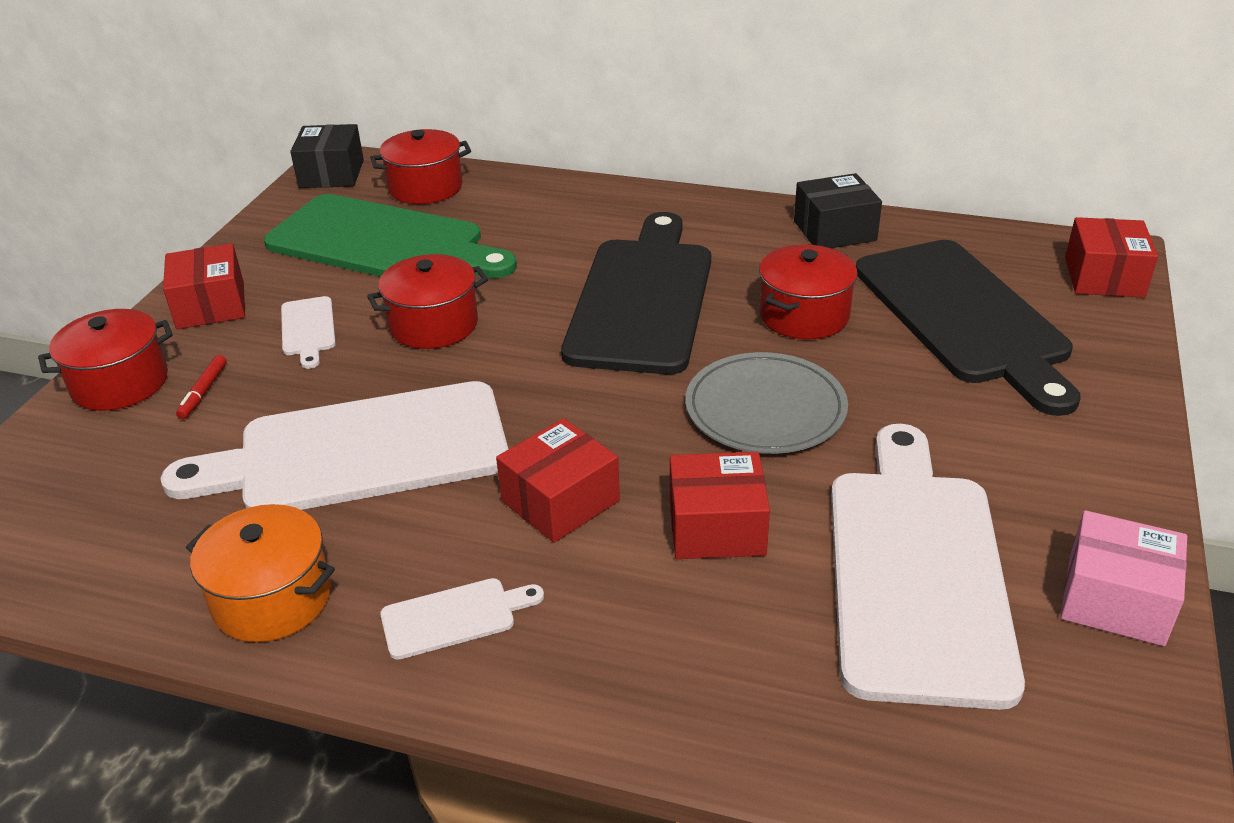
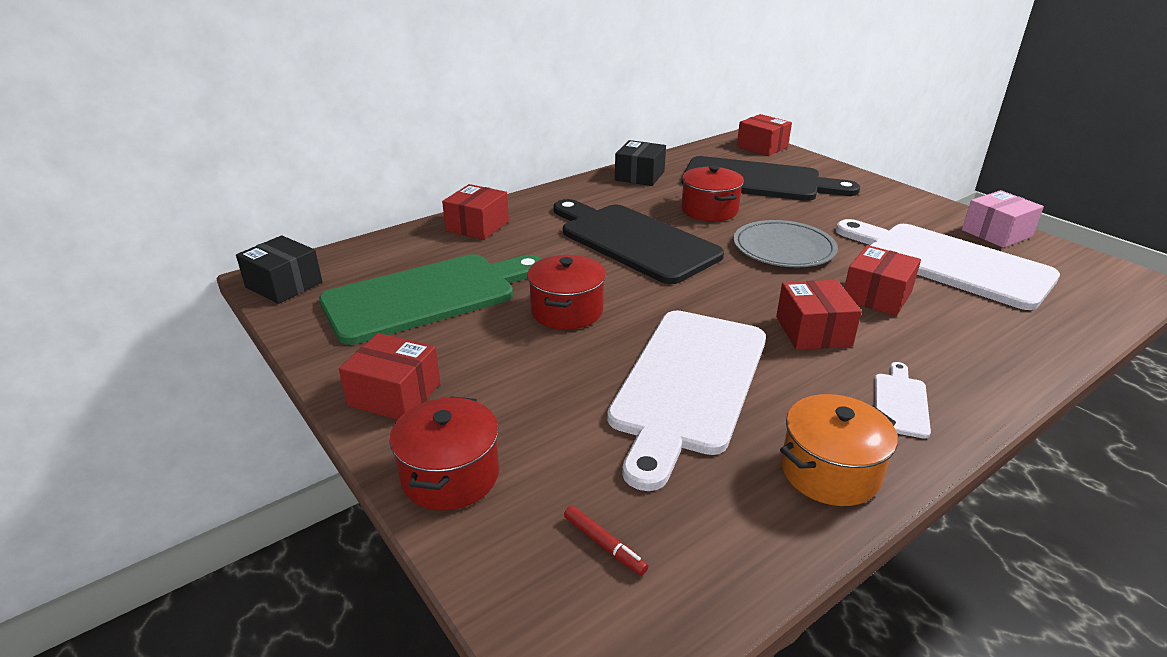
camera: 55 degrees left, 5 degrees down
red marker [176,355,227,419] -> red marker moved to [564,505,648,575]
white cutting board [281,296,336,369] -> none
red pot [370,129,471,204] -> none
none -> red box [442,184,509,240]

